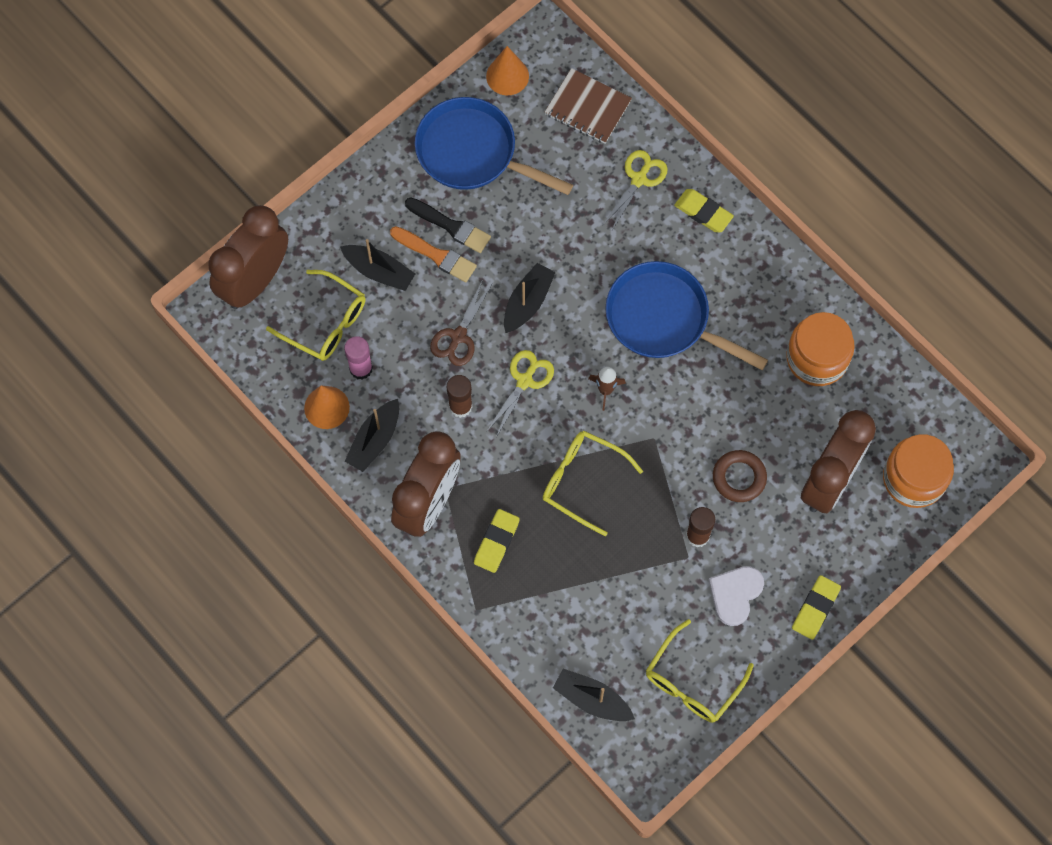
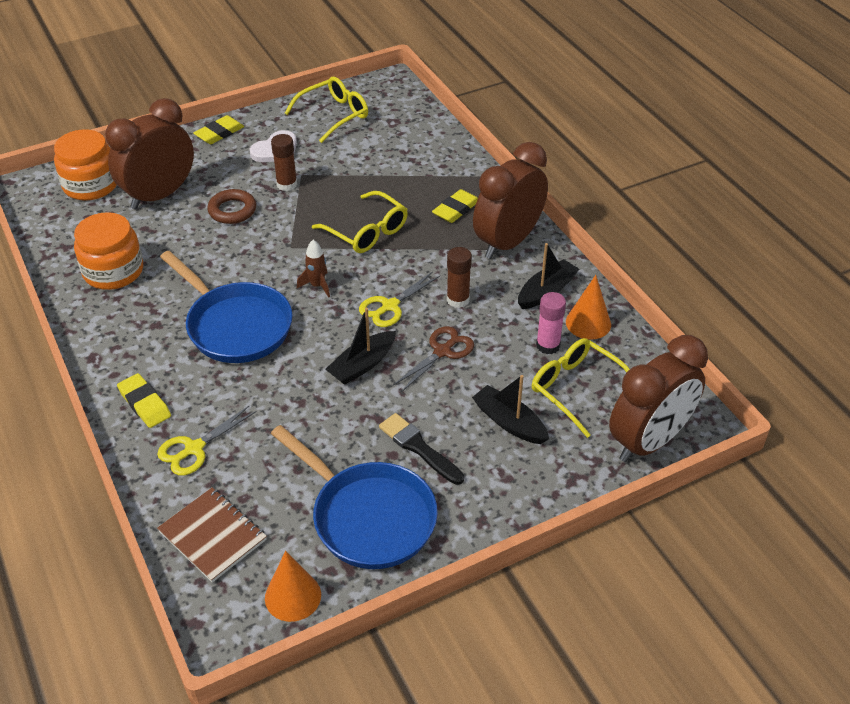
camera: 165 degrees left, 25 degrees down
orange brush [390,226,477,282] -> none
black boat [553,669,635,721] -> none

